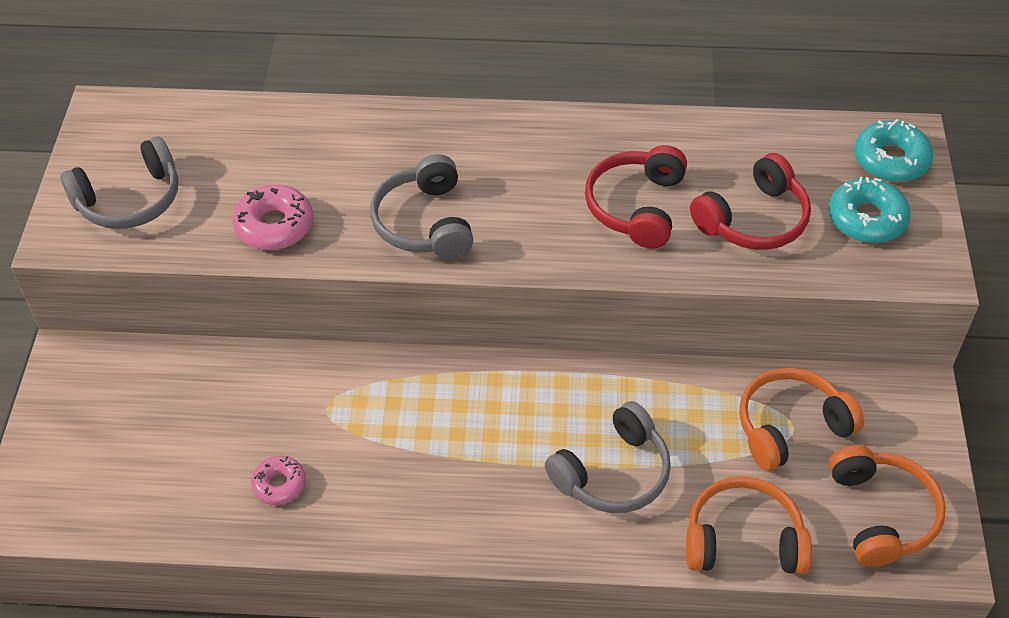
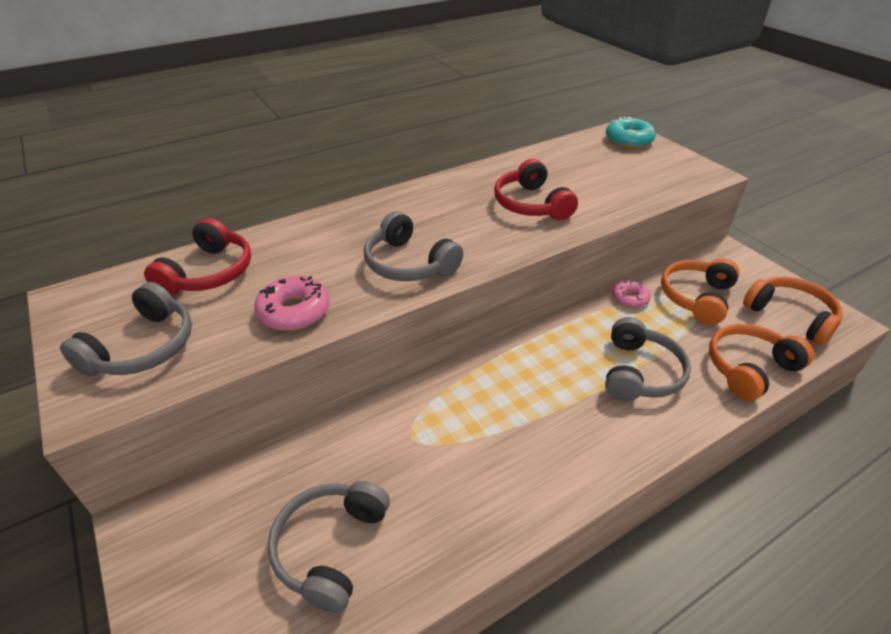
camera: 35 degrees left, 10 degrees down
pink donut [251,456,306,505] -> pink donut moved to [613,280,651,308]
red headphones [690,153,811,250] -> red headphones moved to [144,218,251,296]
turquoise donut [829,177,911,243] -> none
none -> grey headphones [268,481,390,613]

